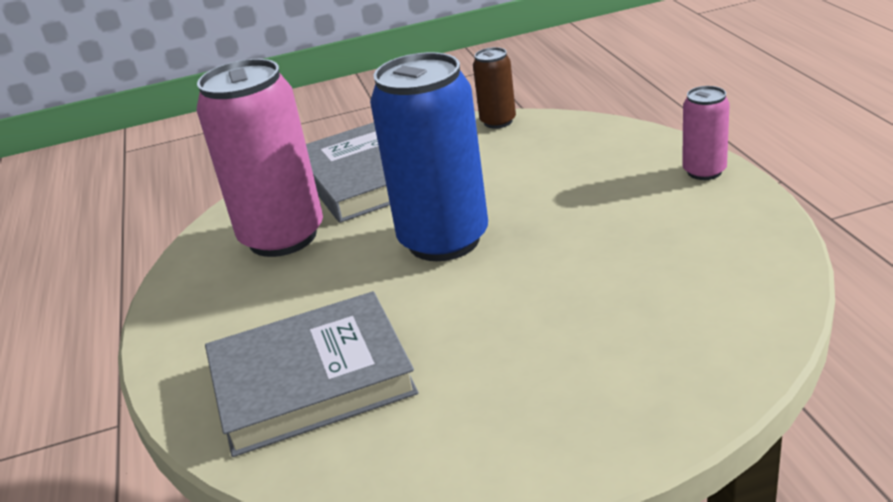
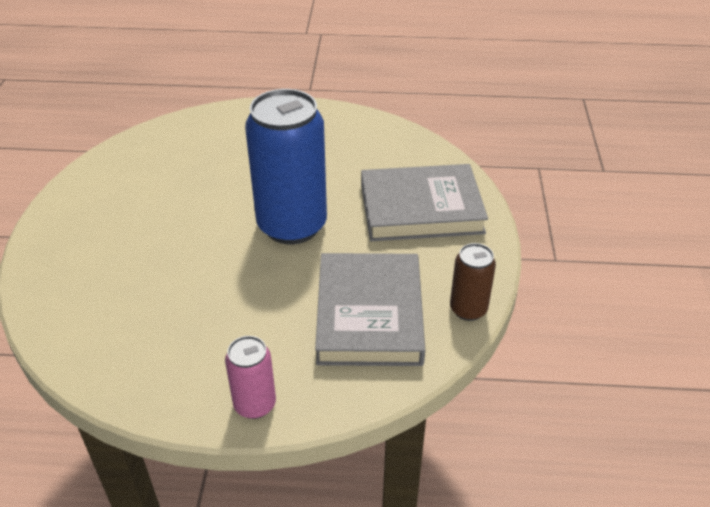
camera: 105 degrees right, 10 degrees up
pink can [196,59,323,257] -> none
grey book [205,291,419,457] -> grey book moved to [315,253,425,366]

